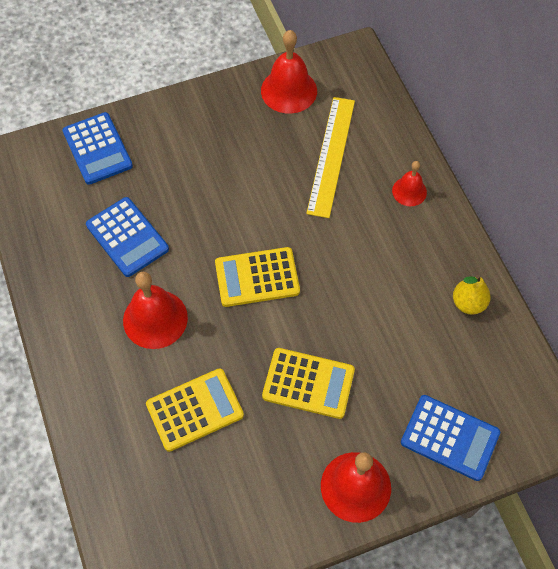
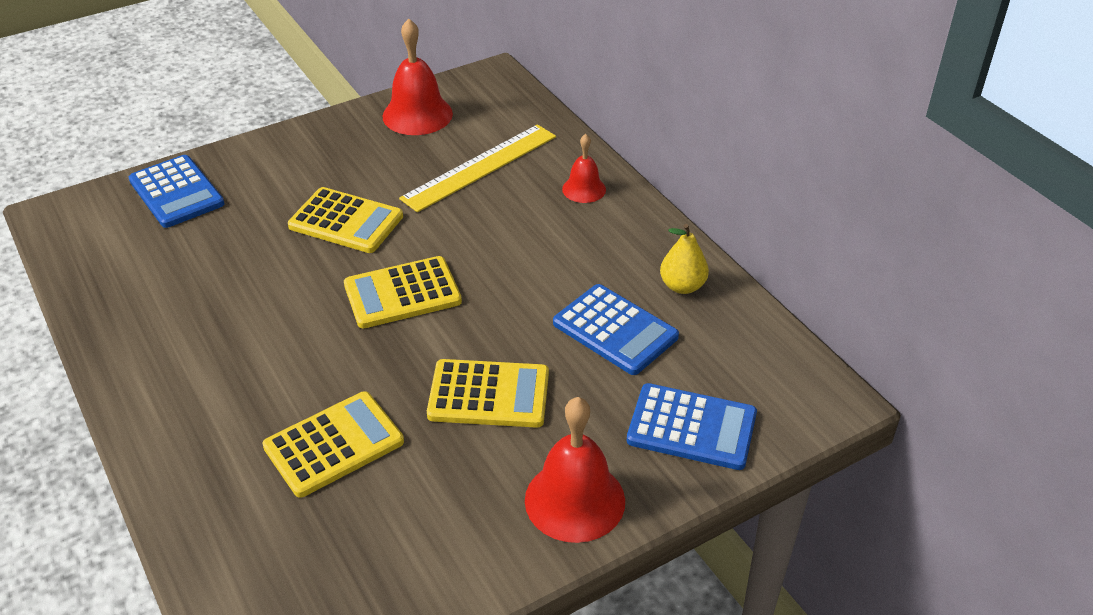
camera: 10 degrees left, 20 degrees down
blue calculator [86,197,169,277] -> blue calculator moved to [553,284,679,375]
red bell [123,272,188,349] -> none
yellow ruler [306,97,355,218] -> yellow ruler turned 45 degrees clockwise [399,124,556,212]
none -> yellow calculator [288,187,403,253]

